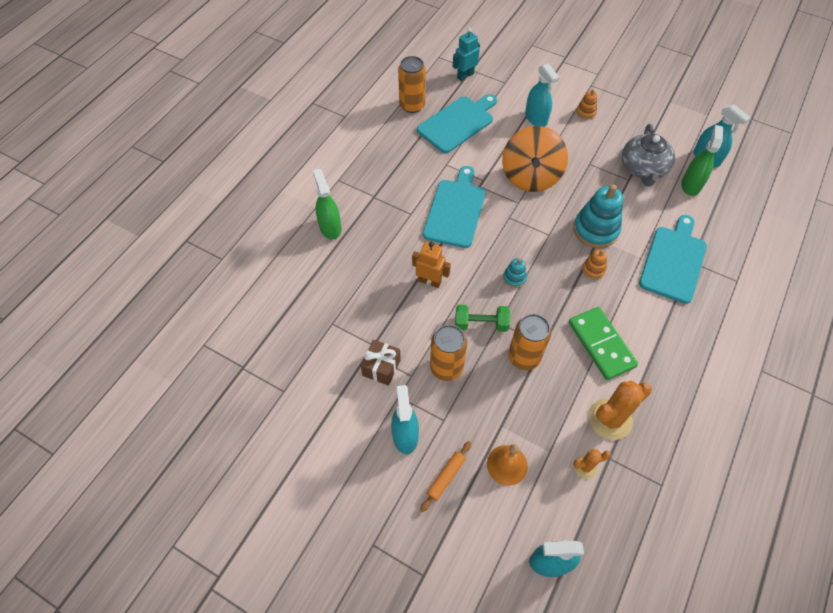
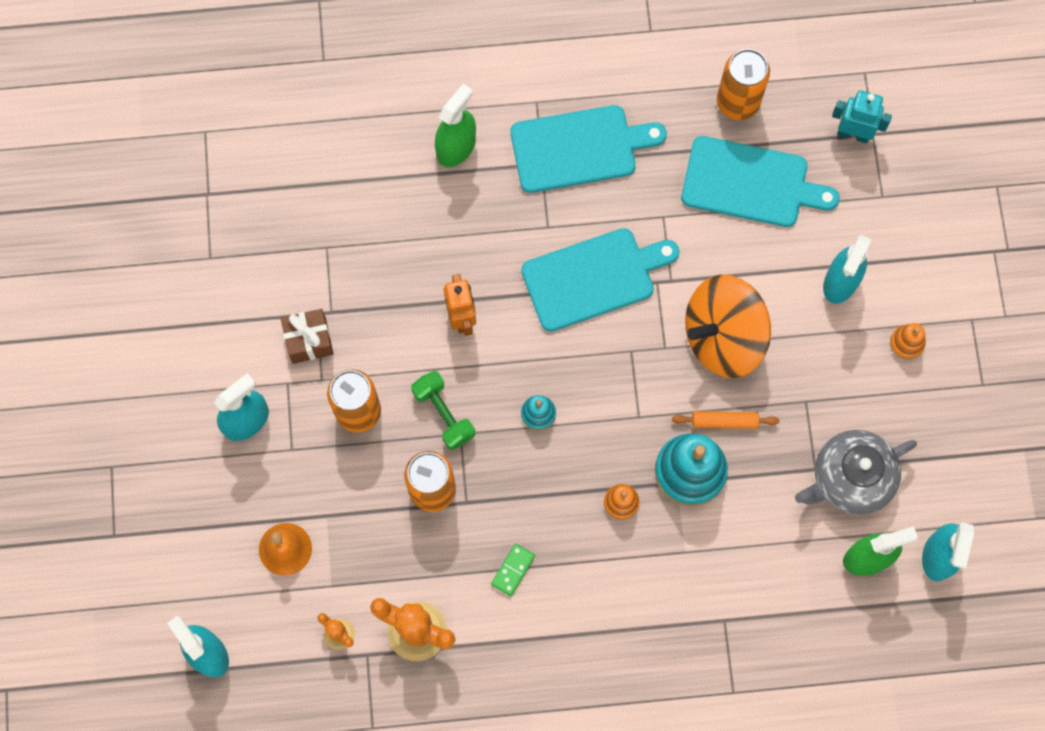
camera: 55 degrees right, 15 degrees up
orange rolling pin [420,441,471,512] -> orange rolling pin moved to [672,411,779,429]
green domino [569,307,638,380] -> green domino [491,544,535,596], size x0.46
turquoise cutting board [639,215,707,304] -> turquoise cutting board moved to [511,105,667,193]

